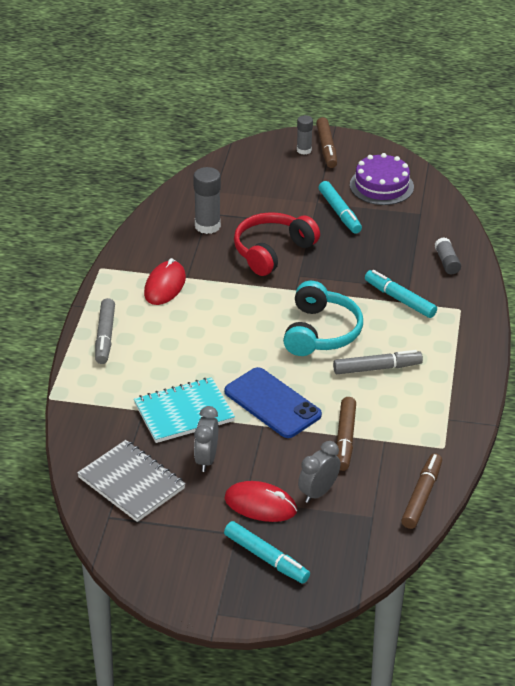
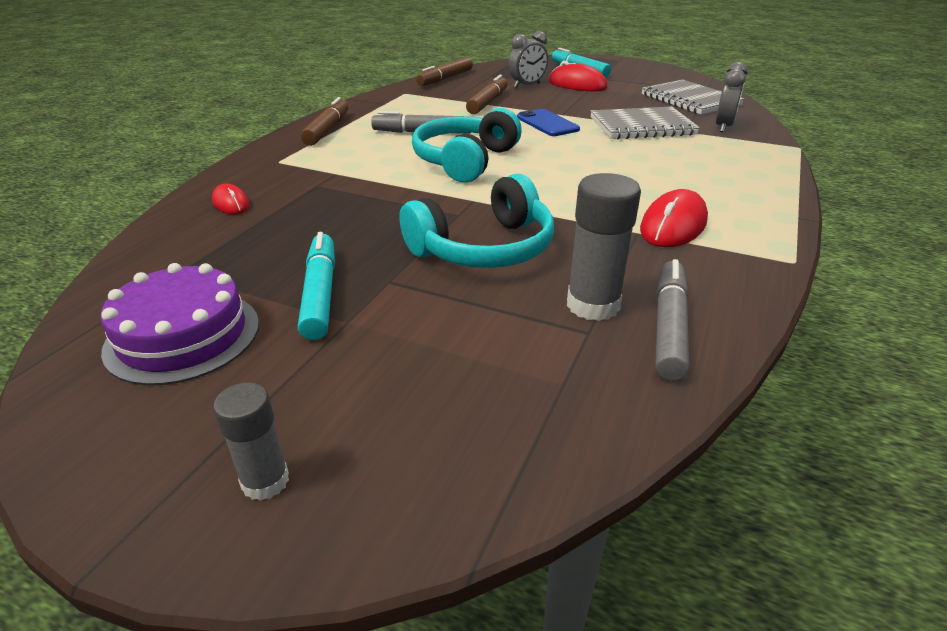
camera: 165 degrees left, 5 degrees down
grey marker [95,298,115,364] -> grey marker moved to [655,259,689,381]
turquoise notebook [134,377,235,443] -> grey notebook [590,107,700,140]
grey clock [194,406,218,472] -> grey clock moved to [716,62,748,132]
blue phone [224,367,322,438] -> blue phone [517,109,580,136], size x0.66
red headphones [234,212,320,276] -> turquoise headphones [399,174,554,268]
brown marker [316,117,337,168] -> brown marker moved to [301,97,348,146]
turquoise marker [365,270,437,318] -> none
grey glue stick [435,237,461,274] -> red mouse [212,184,250,214]

